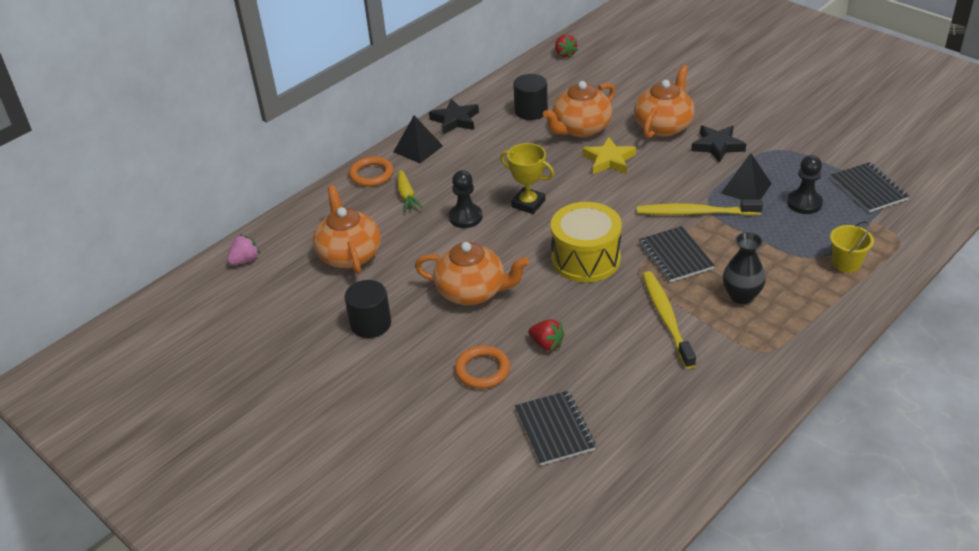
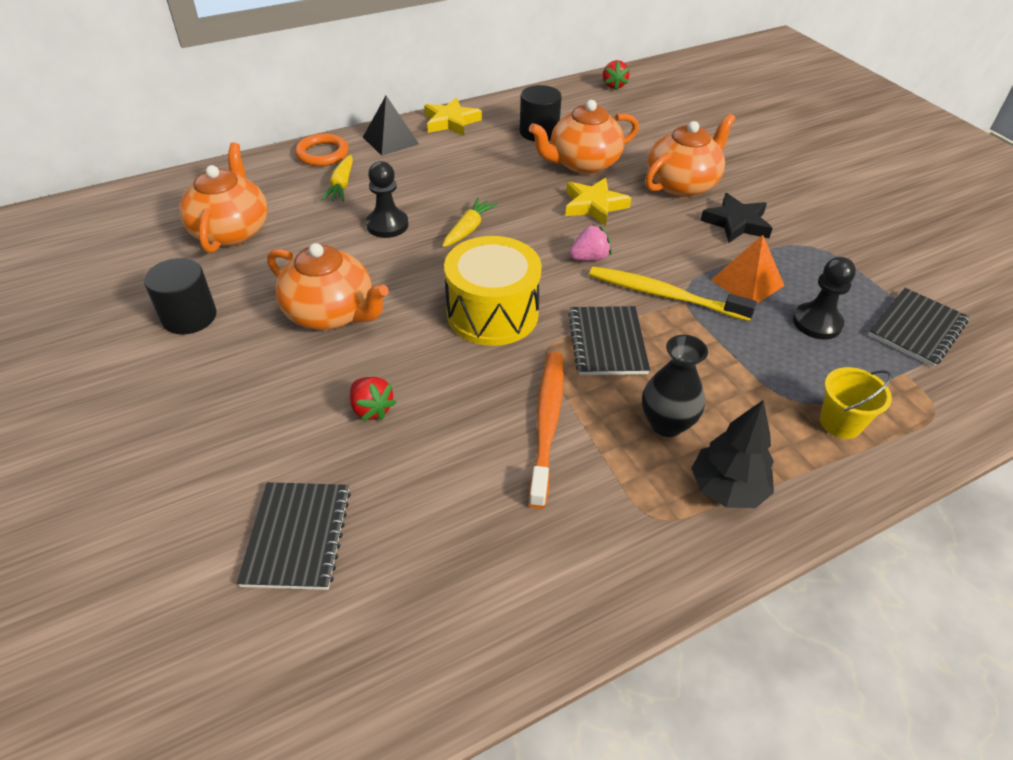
camera: 15 degrees right, 5 degrees up
pink strawberry [227,235,260,265] -> pink strawberry moved to [569,224,611,261]
black star [429,99,479,135] -> yellow star [424,98,482,136]
orange ring [455,345,510,389] -> none
yellow trophy [500,143,554,214] -> yellow carrot [442,198,498,247]
yellow toothbrush [643,271,696,369] -> orange toothbrush [529,352,564,509]
black pyramid [721,153,772,200] -> orange pyramid [711,235,784,303]
black notebook [831,162,909,212] -> black notebook turned 45 degrees clockwise [868,288,969,367]
none -> black tree [691,400,774,508]

